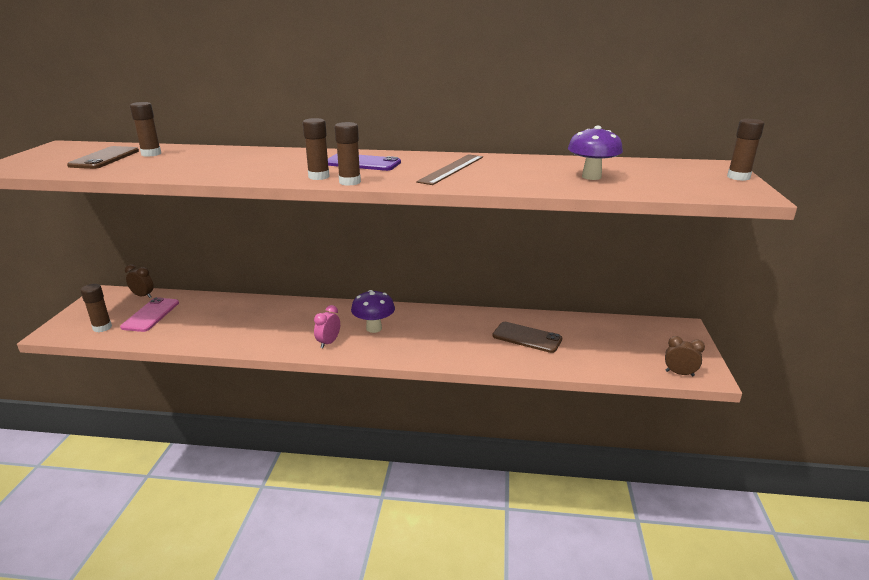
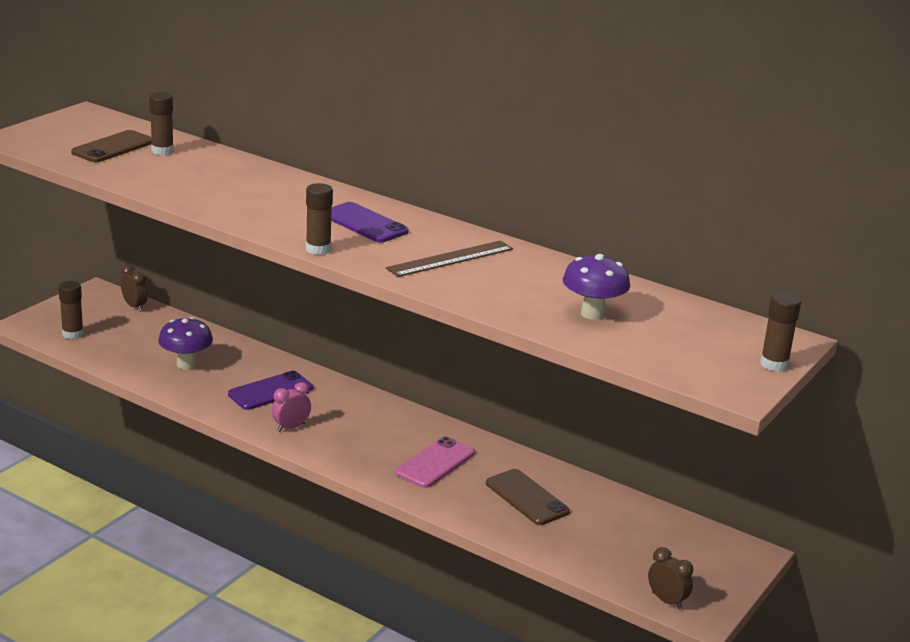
camera: 25 degrees right, 0 degrees up
pink phone [120,297,179,332] -> pink phone moved to [395,436,475,488]
brown glue stick [303,118,330,180] -> none
purple mushroom [351,290,395,333] -> purple mushroom moved to [158,317,213,370]
none -> purple phone [228,371,313,410]

